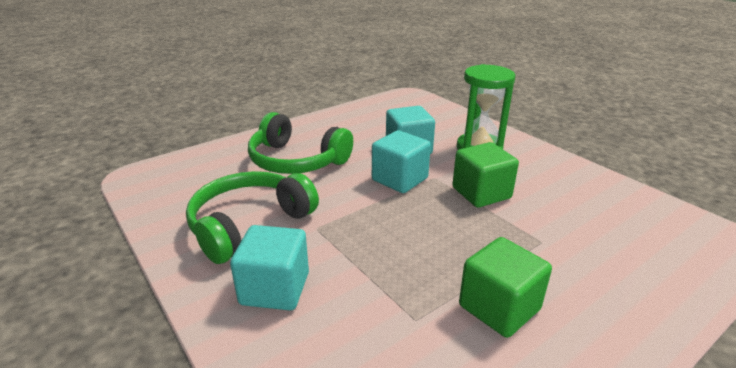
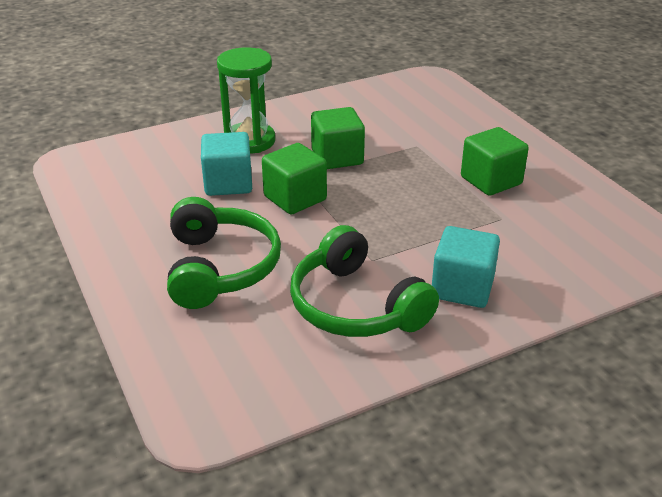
camera: 80 degrees left, 5 degrees up
green headphones [248,112,353,174] -> green headphones turned 45 degrees counterclockwise [167,197,281,309]
turquoise cube [372,130,431,193] -> green cube [262,143,327,214]

